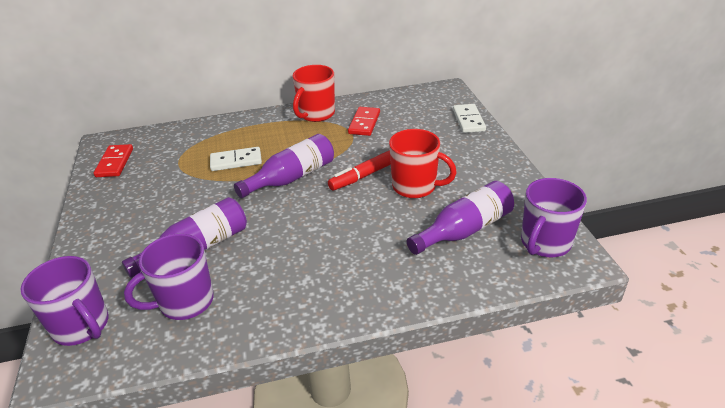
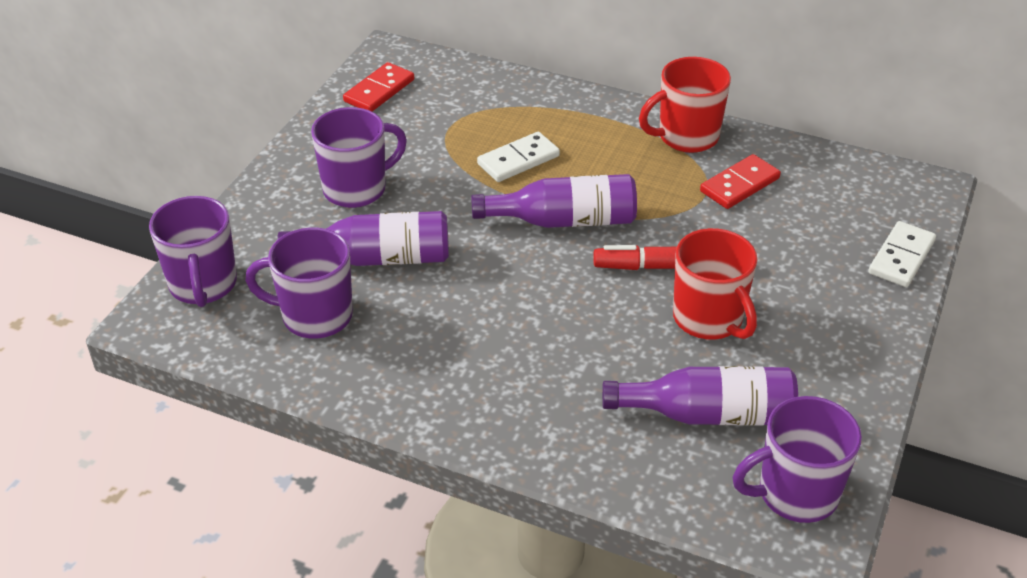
camera: 35 degrees right, 5 degrees up
white domino [210,147,262,171] -> white domino turned 60 degrees counterclockwise [477,132,560,182]
none -> purple mug [311,107,407,208]

